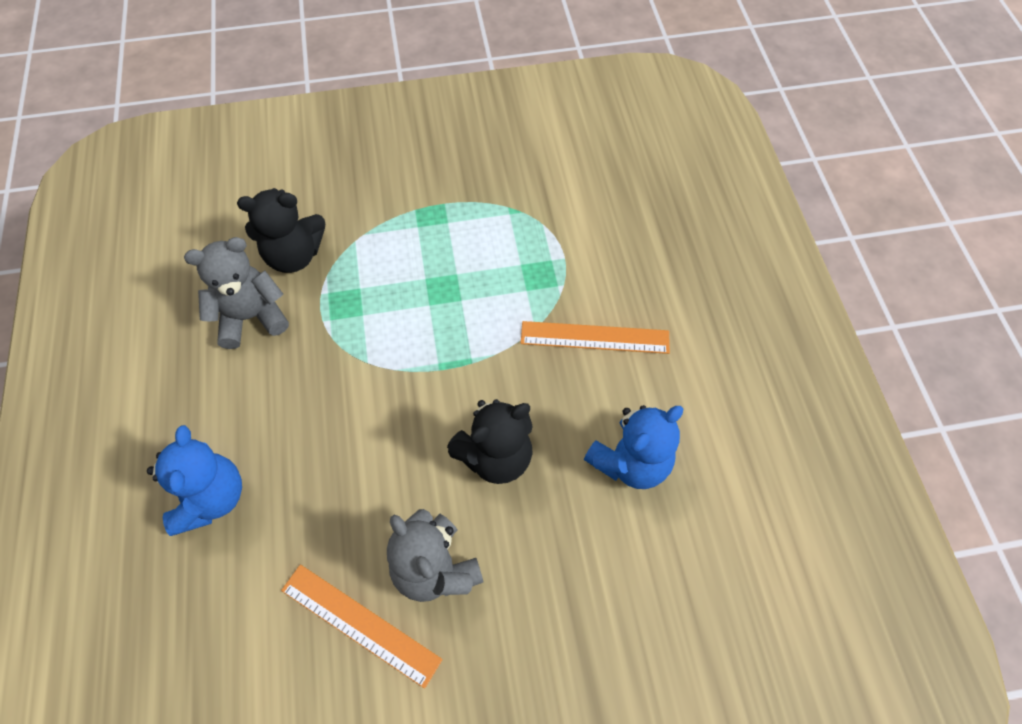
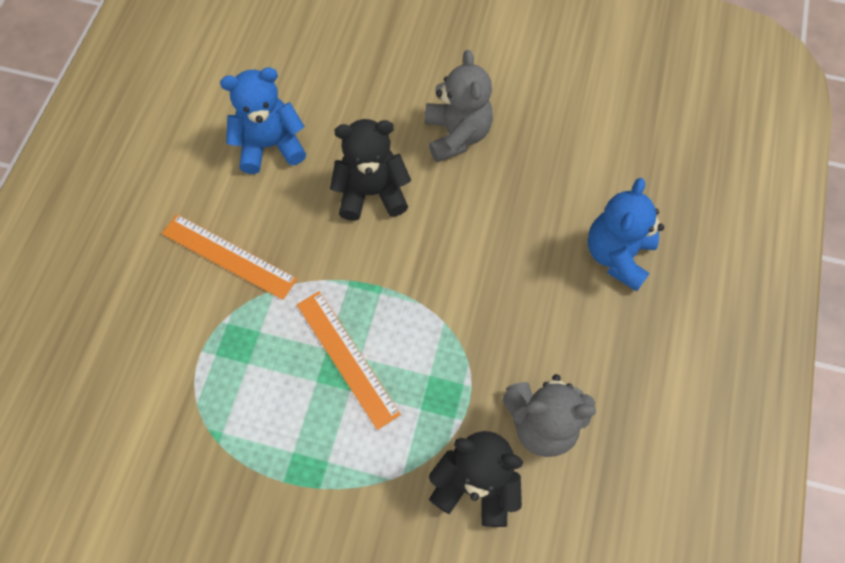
camera: 155 degrees left, 5 degrees up
orange ruler [281,565,443,689] -> orange ruler moved to [297,291,401,430]

